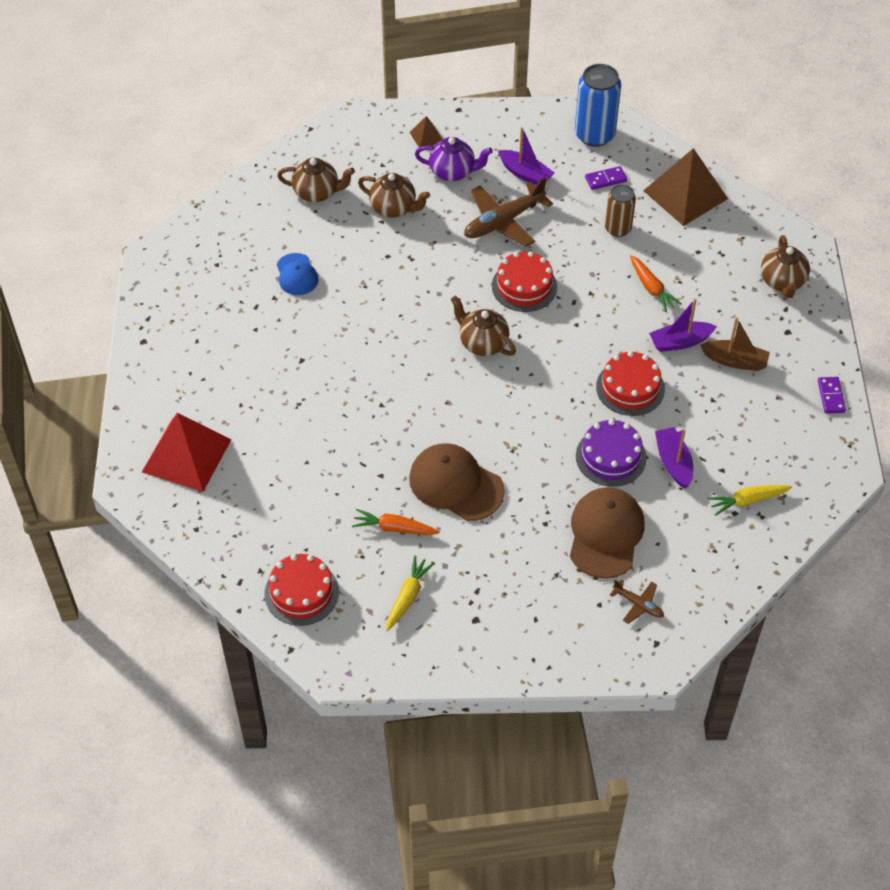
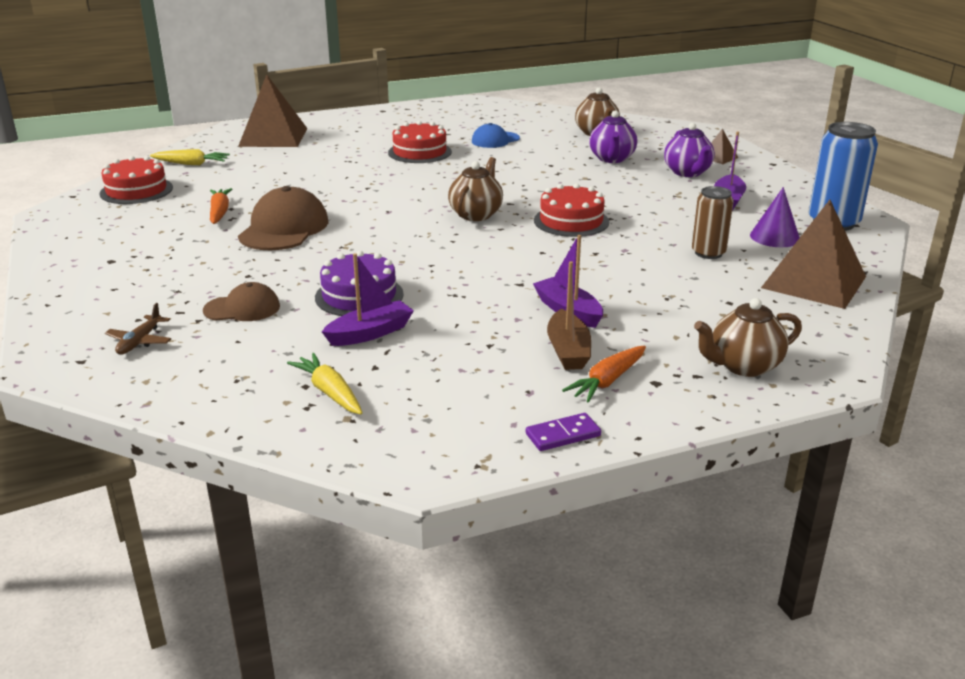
camera: 70 degrees right, 25 degrees down
red pyramid [142,413,232,492] -> brown pyramid [238,74,307,147]
brown teapot [358,173,430,218] -> purple teapot [589,110,637,163]
yellow carrot [386,555,435,631] -> yellow carrot moved to [150,149,230,165]
brown plane [464,177,553,247] -> none
brown cap [570,487,645,579] -> brown cap [203,282,280,321], size x0.59
purple domino [585,166,627,190] -> purple cone [750,187,800,247]
red cake [596,351,665,416] -> red cake moved to [388,121,452,163]
orange carrot [630,255,682,312] -> orange carrot moved to [562,345,646,403]

